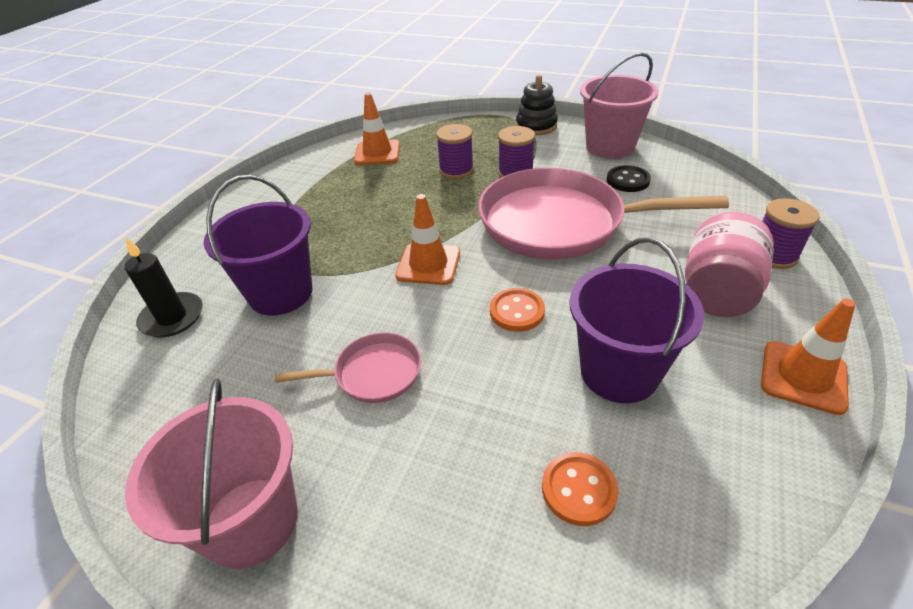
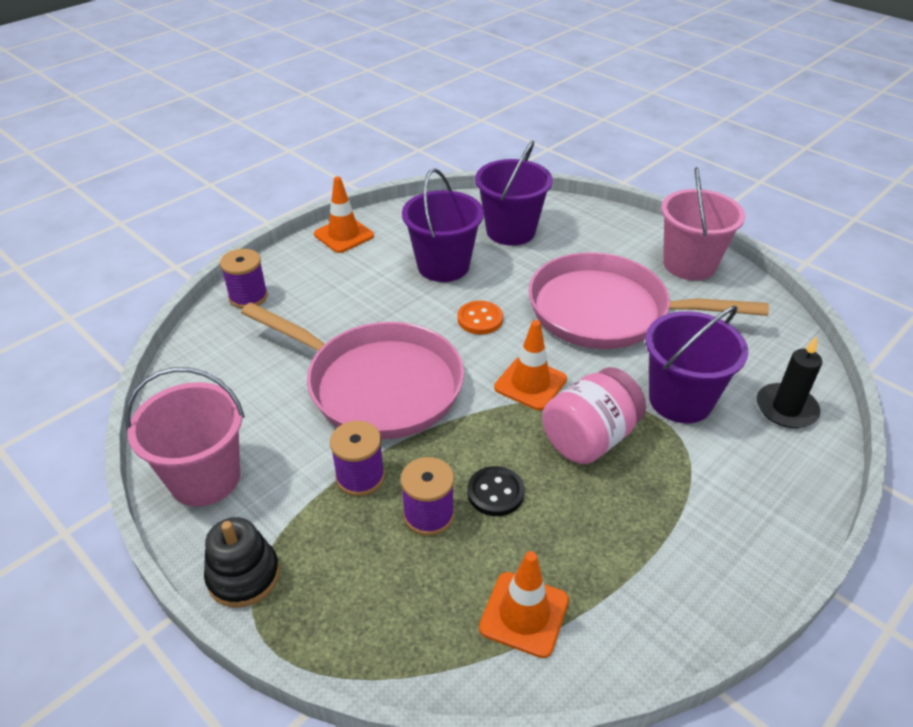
camera: 160 degrees left, 0 degrees up
pink pan [275,333,421,403] -> pink pan [528,252,769,349], size x2.15
orange button [542,452,619,526] -> purple bucket [475,141,553,246]
black button [607,165,651,192] -> black button moved to [468,466,525,516]
pink jar [685,212,774,317] -> pink jar moved to [542,367,646,464]

